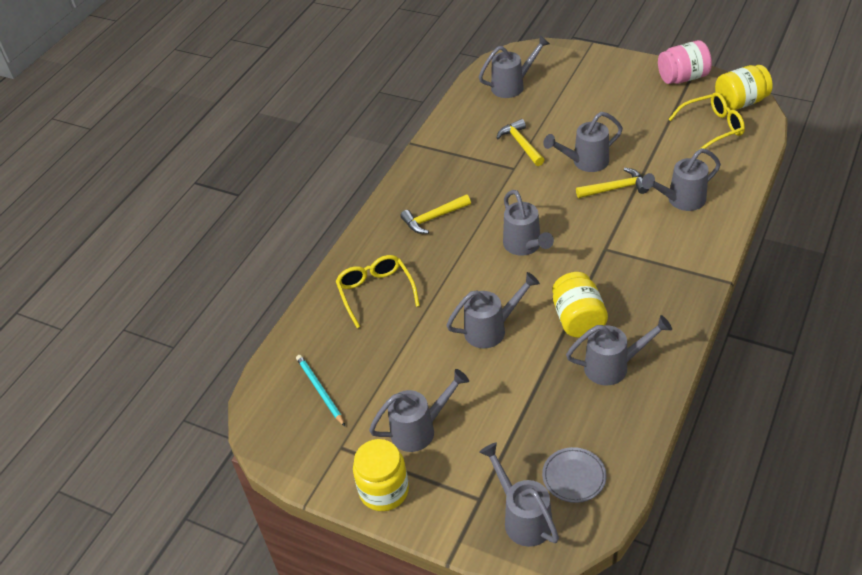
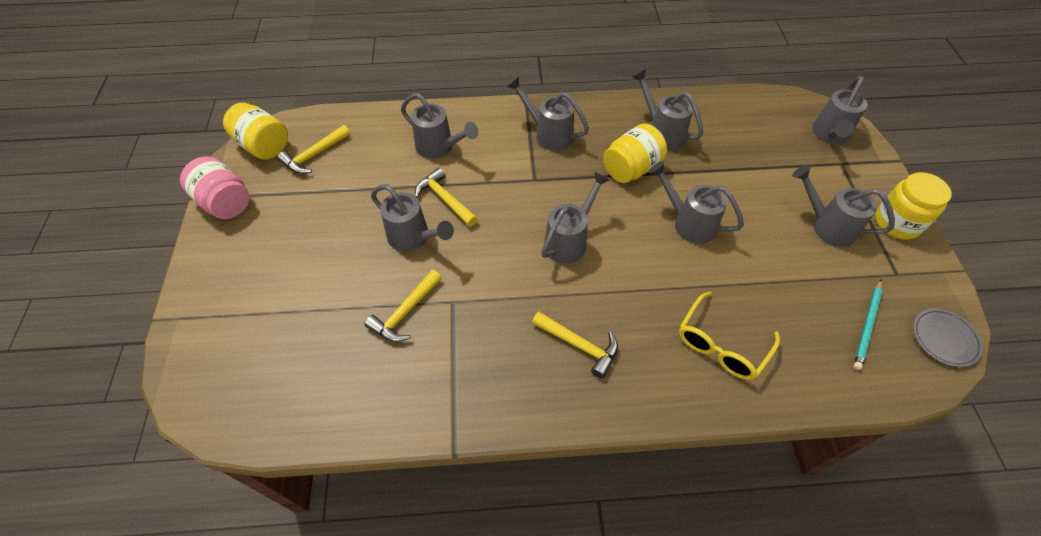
camera: 125 degrees left, 10 degrees up
grey watering can [479,35,550,98] -> grey watering can moved to [507,76,589,151]
grey plate [542,447,606,503] -> grey plate moved to [913,308,983,367]
yellow glasses [668,92,745,151] -> yellow hammer [278,125,350,174]

